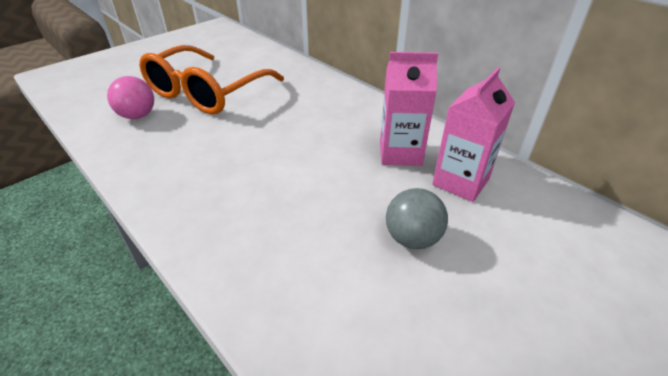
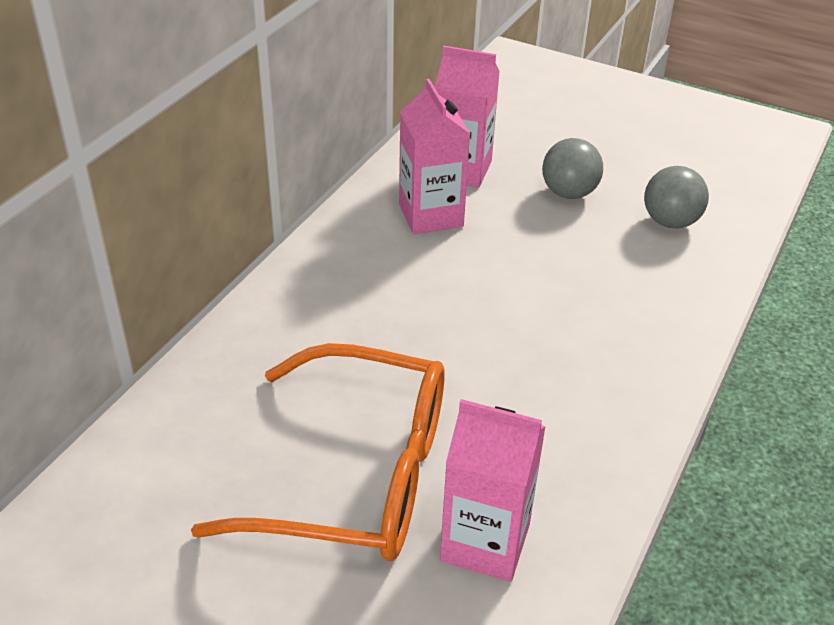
camera: 110 degrees left, 0 degrees up
pink ball [107,76,154,119] -> pink carton [440,399,546,582]
none -> grey ball [644,166,709,229]

